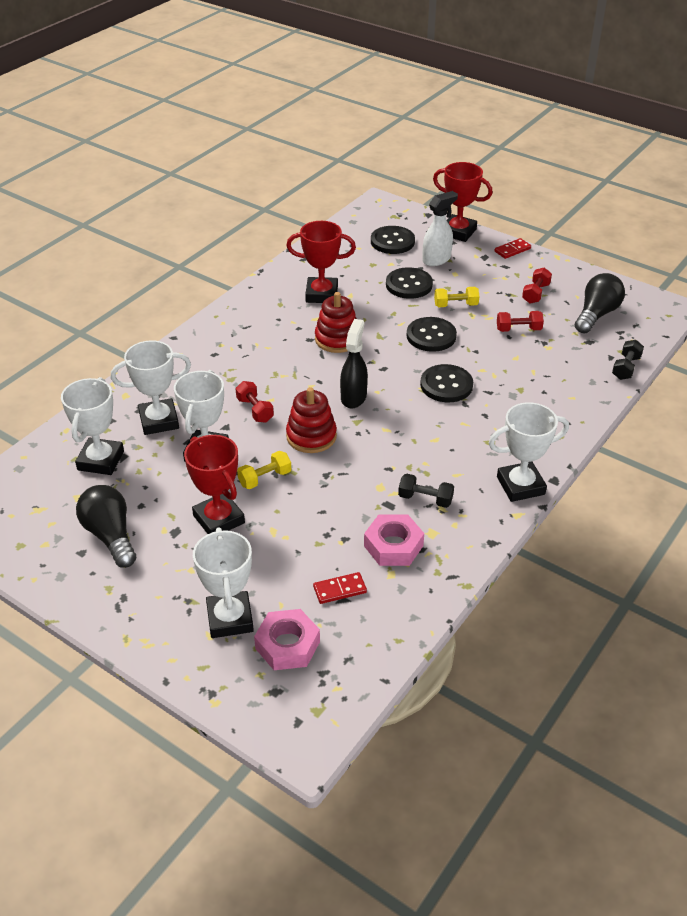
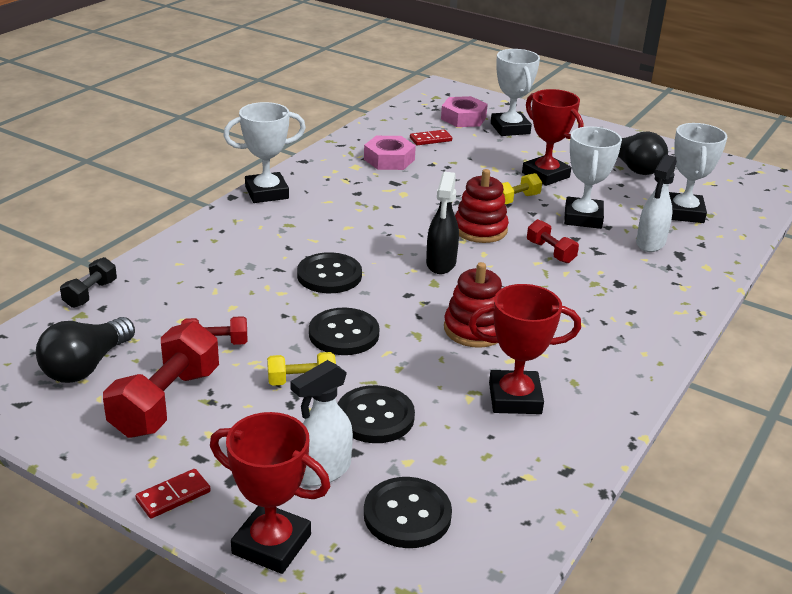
camera: 175 degrees right, 10 degrees down
white trophy [111,340,191,435] -> white spray bottle [636,155,677,252]
black dumbbell [398,474,454,508] -> none
red dumbbell [522,267,552,304] -> red dumbbell [103,321,219,438], size x1.88

